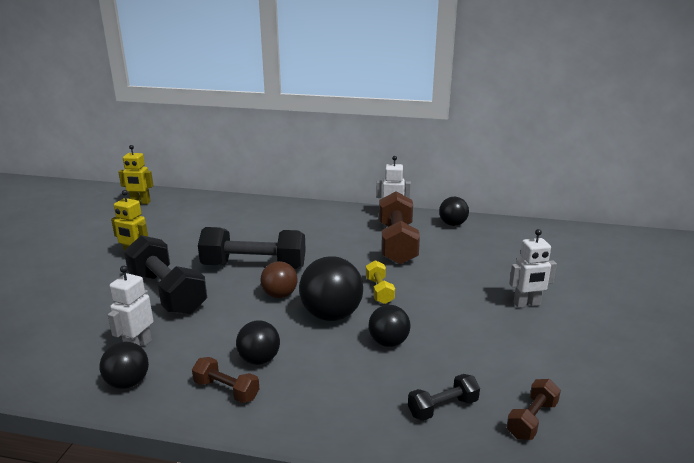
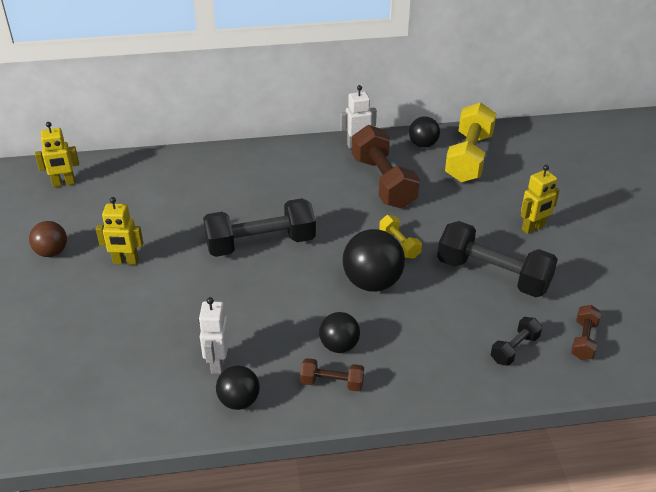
camera: 20 degrees left, 15 degrees up
black dumbbell [124,235,207,315] -> black dumbbell moved to [437,221,558,297]
brown ball [260,261,298,298] -> brown ball moved to [29,221,67,257]
black ball [369,305,410,347] -> none
white robot [509,229,557,308] -> yellow robot [521,165,559,234]
none -> yellow dumbbell [445,102,496,182]

